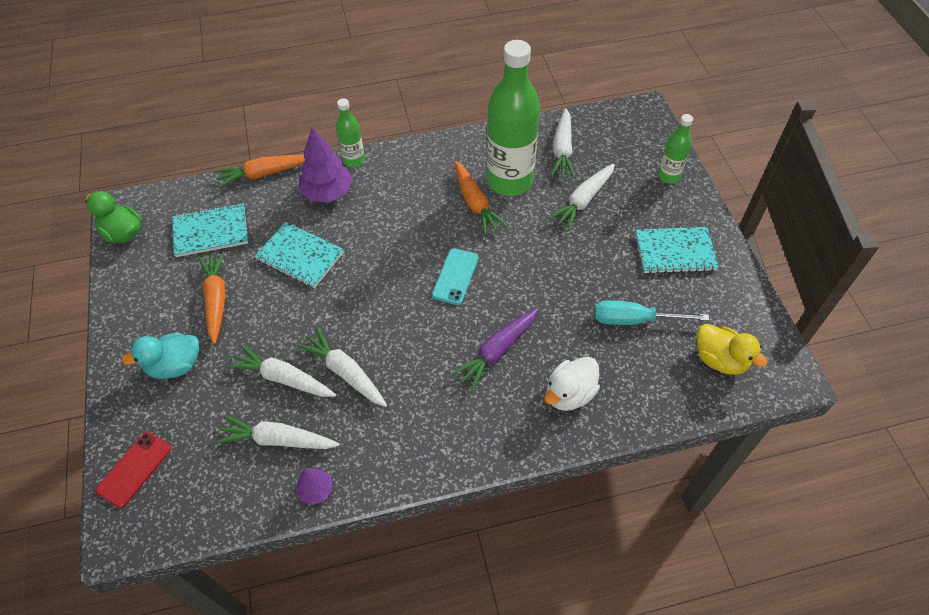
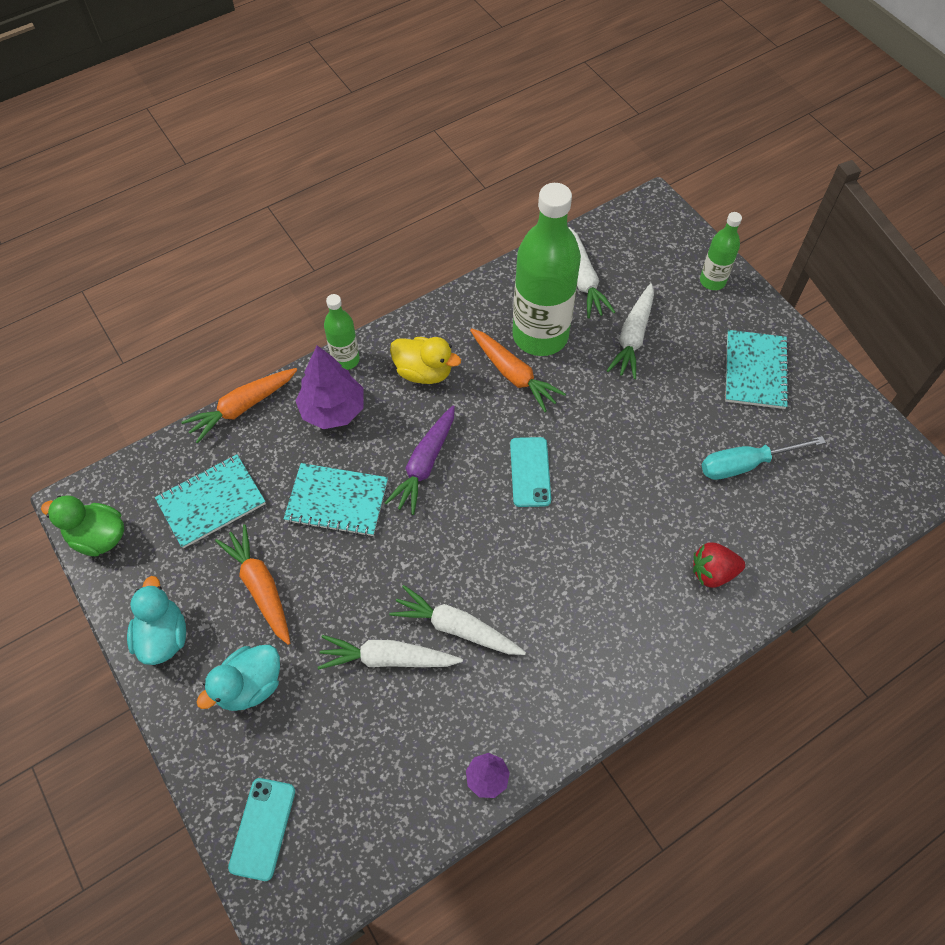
camera: 20 degrees left, 5 degrees up
red phone [96,432,171,508] -> turquoise phone [228,778,295,881]
white carrot [215,415,340,449] -> none
purple carrot [452,308,539,391] -> purple carrot moved to [385,405,455,515]
white duck [544,357,600,411] -> red strawberry [693,542,745,588]
turquoise notebook [636,227,719,274] -> turquoise notebook turned 60 degrees counterclockwise [725,330,789,409]
yellow duck [697,324,768,375] -> yellow duck moved to [390,337,461,384]
none -> turquoise duck [127,576,186,665]

